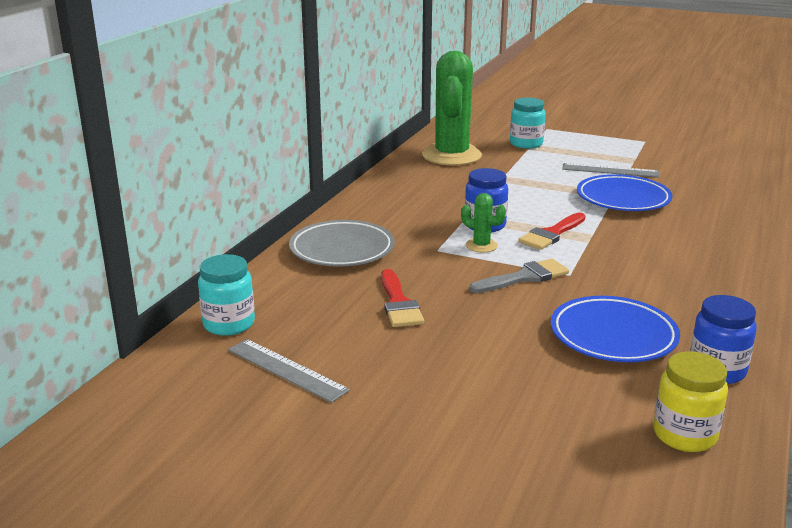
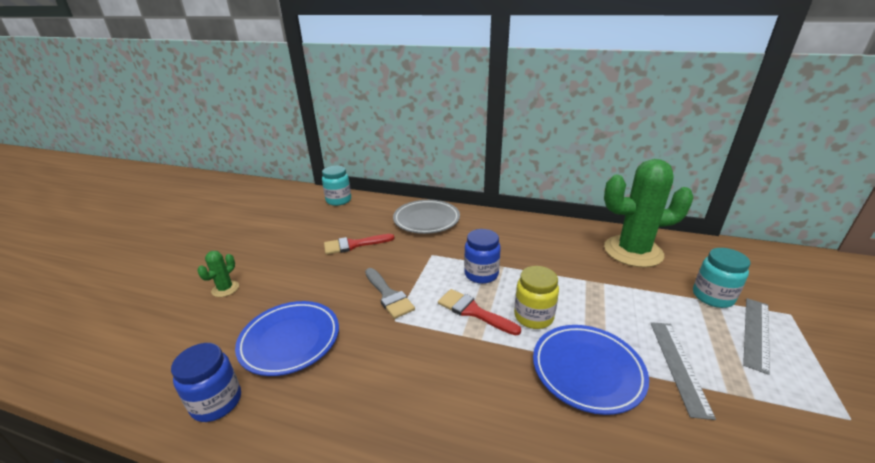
camera: 85 degrees right, 5 degrees up
grey ruler [228,339,350,403] -> grey ruler moved to [743,298,770,375]
green cactus [461,193,506,253] -> green cactus moved to [197,251,239,297]
yellow jar [653,351,728,452] -> yellow jar moved to [514,266,559,329]

